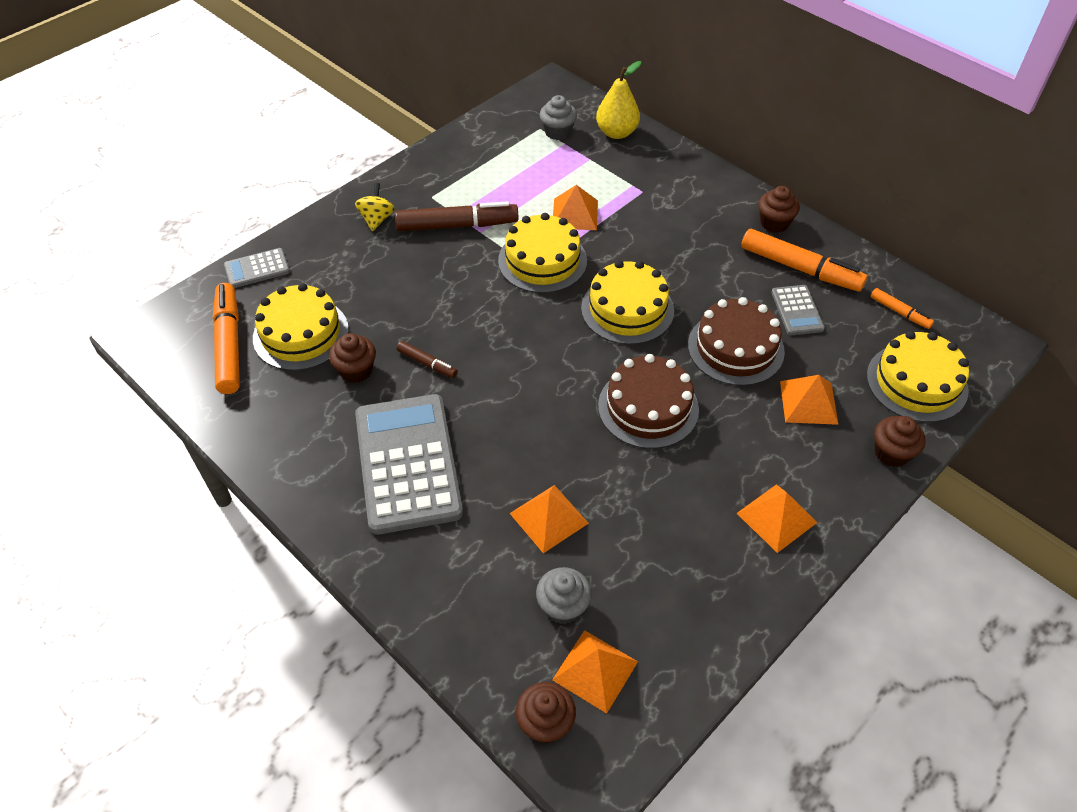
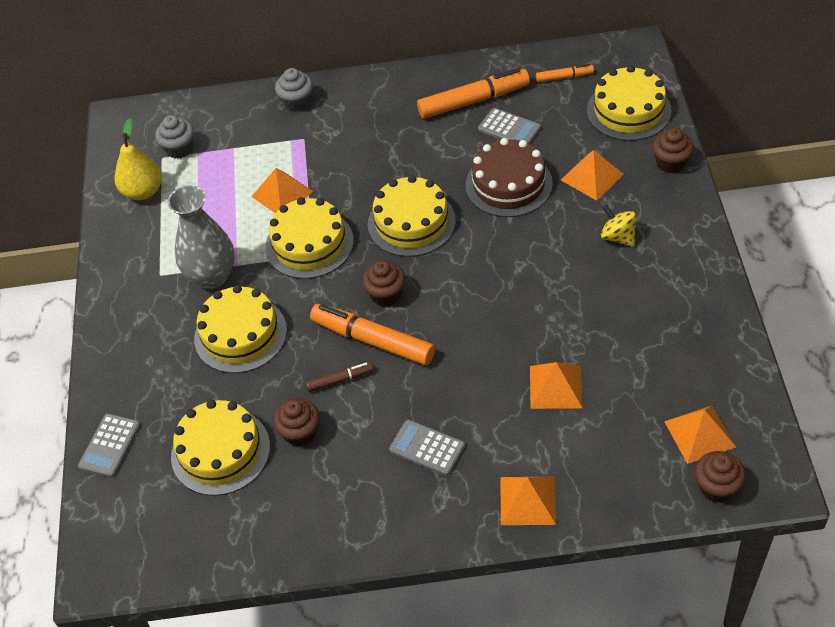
camera: 45 degrees left, 0 degrees up
orange marker [213,283,240,394] -> orange marker moved to [310,304,435,365]
yellow spinning top [355,183,395,231] -> yellow spinning top moved to [601,204,637,247]
grey calculator [355,394,463,535] -> grey calculator [389,420,465,476], size x0.46
brown marker [395,201,519,231] -> grey vase [168,185,235,289]
grey cupcake [536,567,592,624] -> grey cupcake moved to [275,68,313,111]
yellow pear [596,61,641,139] -> yellow pear moved to [114,118,162,200]
brown cake [598,354,699,449] -> none
orange pyramid [737,485,817,553] -> orange pyramid moved to [500,477,556,525]
brown cupcake [758,186,800,233] -> brown cupcake moved to [362,260,405,307]
none -> yellow cake [194,285,287,373]

